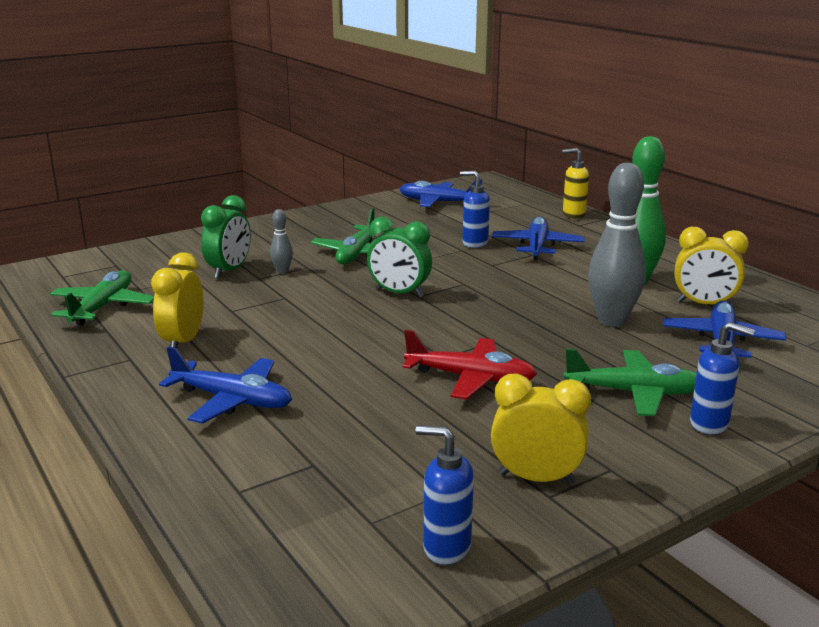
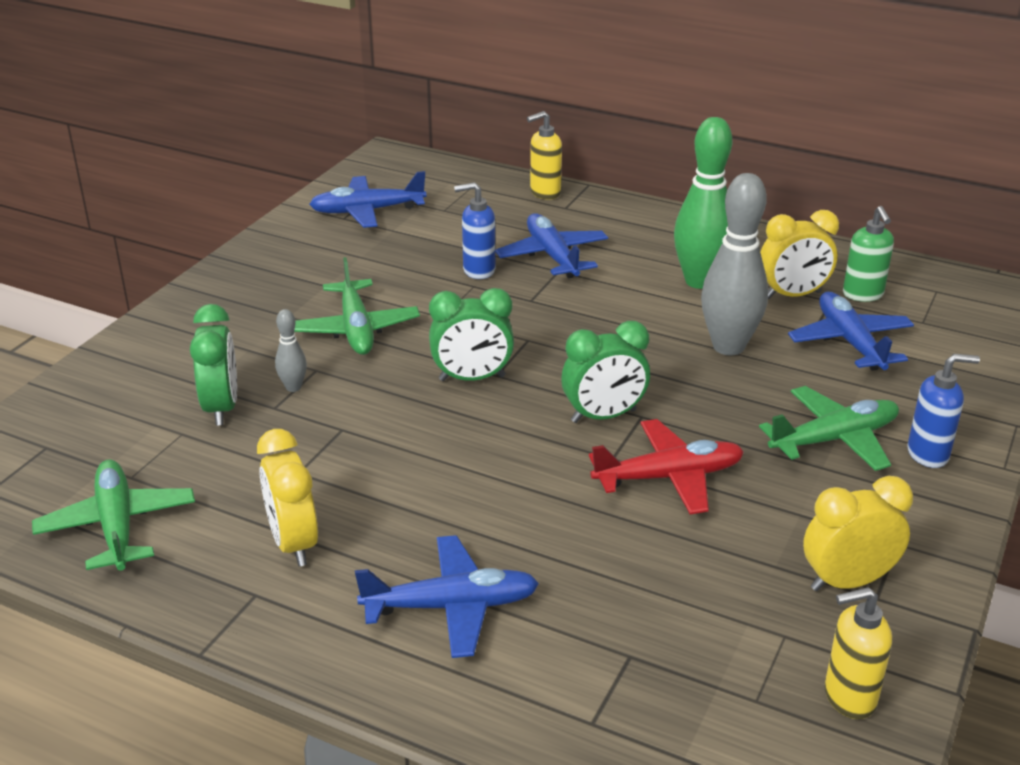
camera: 30 degrees left, 10 degrees up
blue soap dispenser [416,425,474,565] -> yellow soap dispenser [825,587,892,719]
none -> green clock [561,321,650,423]
none -> green soap dispenser [843,206,894,302]

